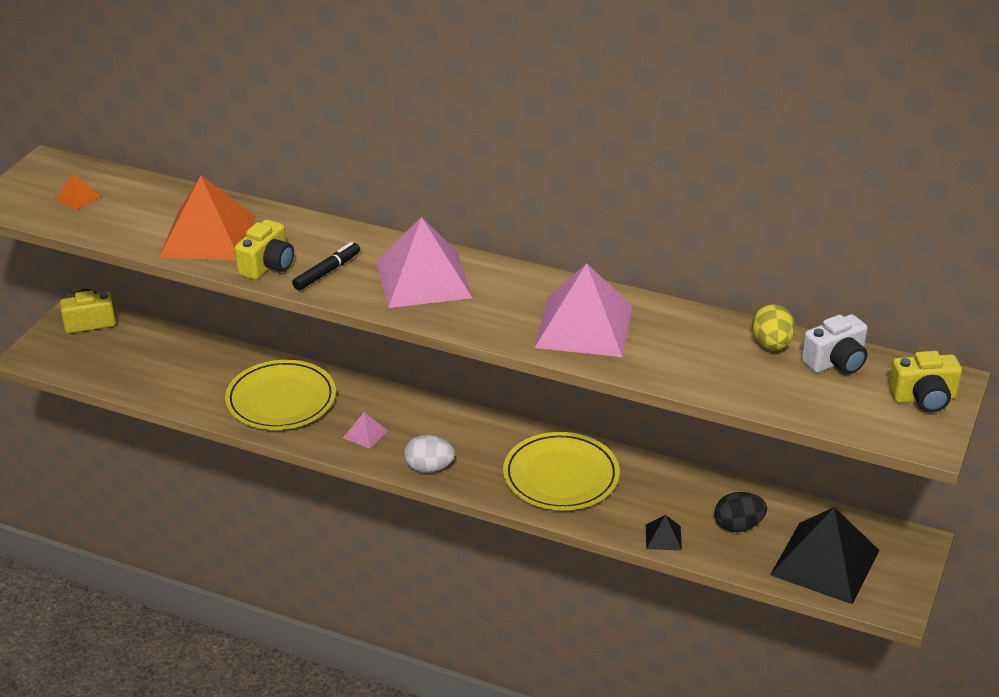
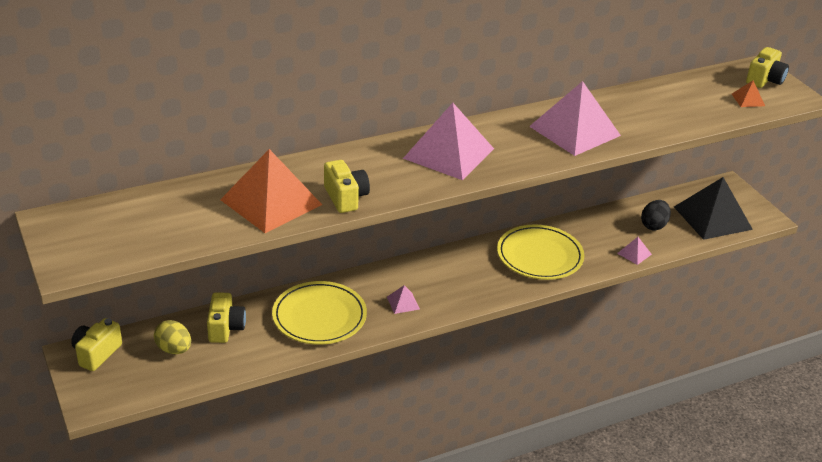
camera: 50 degrees left, 0 degrees up
orange pyramid [55,173,101,210] -> orange pyramid moved to [732,81,765,107]
black marker [292,242,360,291] -> none
white egg [404,435,455,472] -> none
black pyramid [646,515,682,550] -> pink pyramid [617,237,652,265]
yellow egg [752,304,795,350] -> yellow egg moved to [154,320,191,354]
white camera [801,314,868,374] -> none
none -> yellow camera [207,292,246,343]

